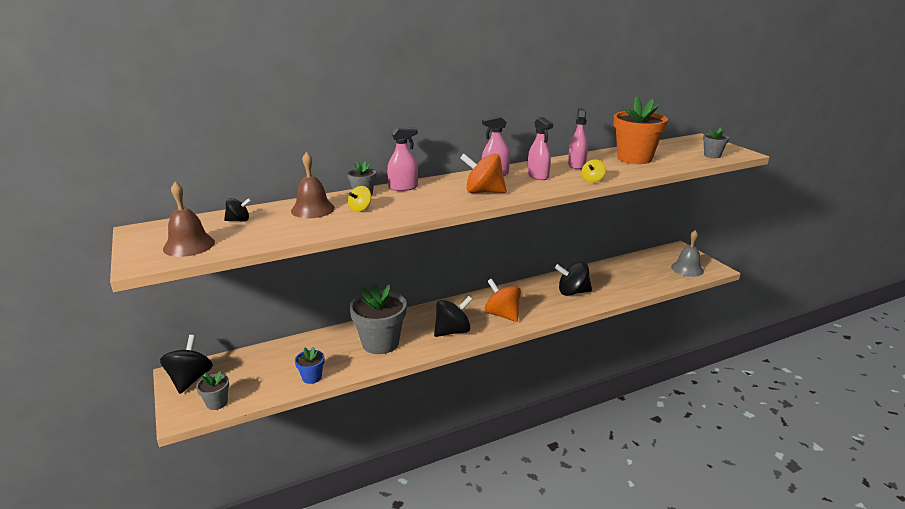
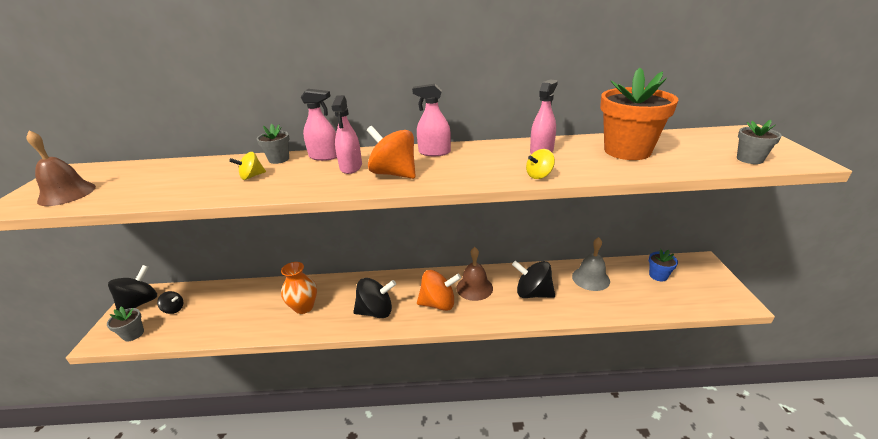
camera: 25 degrees right, 5 degrees up
black spinning top [224,198,251,221] -> black spinning top moved to [157,291,183,314]
brown bell [291,152,335,218] -> brown bell moved to [457,247,493,301]
blue flower pot [295,347,325,384] -> blue flower pot moved to [649,249,678,281]
grey flower pot [349,283,407,354] -> orange vase [281,262,317,314]
orange spinning top [485,279,521,322] -> orange spinning top turned 105 degrees clockwise [417,270,461,311]
pink spray bottle [528,117,553,180] -> pink spray bottle moved to [331,95,362,174]
grey bell [671,230,704,277] -> grey bell moved to [572,237,610,291]

